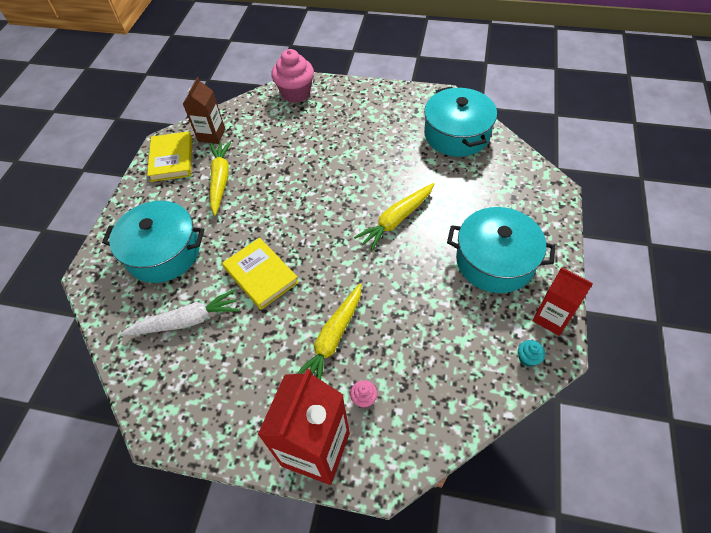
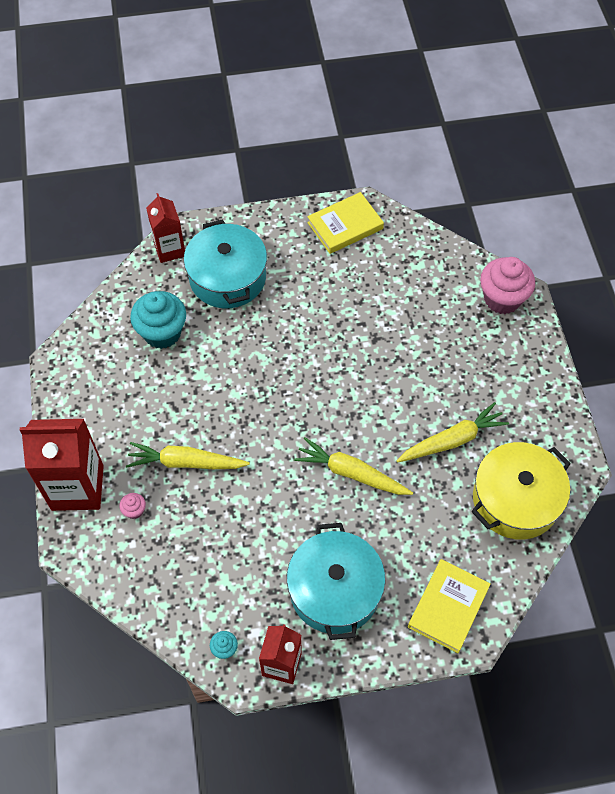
camera: 65 degrees right, 5 degrees up
white carrot [120,289,240,336] -> turquoise cupcake [130,291,186,349]
brown carton [183,77,225,144] -> none
yellow carrot [210,141,231,216] -> yellow carrot moved to [397,402,509,462]
yellow book [222,238,299,310] -> yellow book moved to [408,559,491,653]
turquoise pot [424,86,497,157] -> yellow pot [472,442,571,540]
none -> red carton [146,193,185,263]

